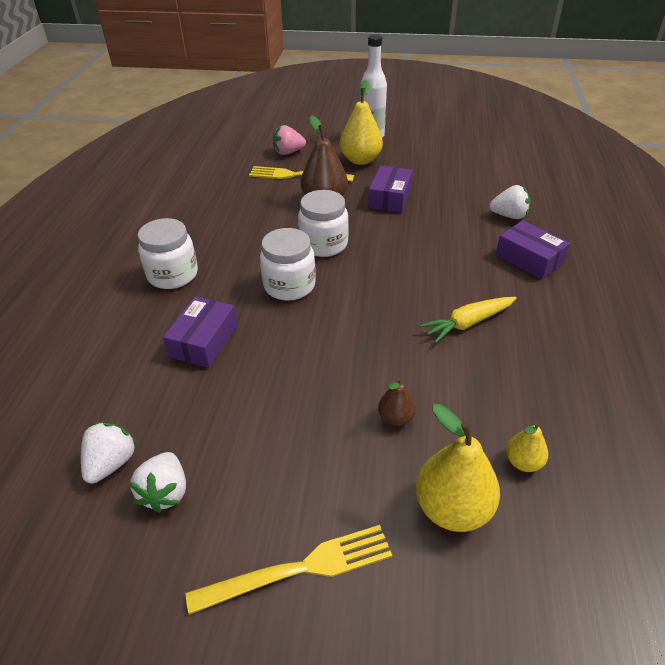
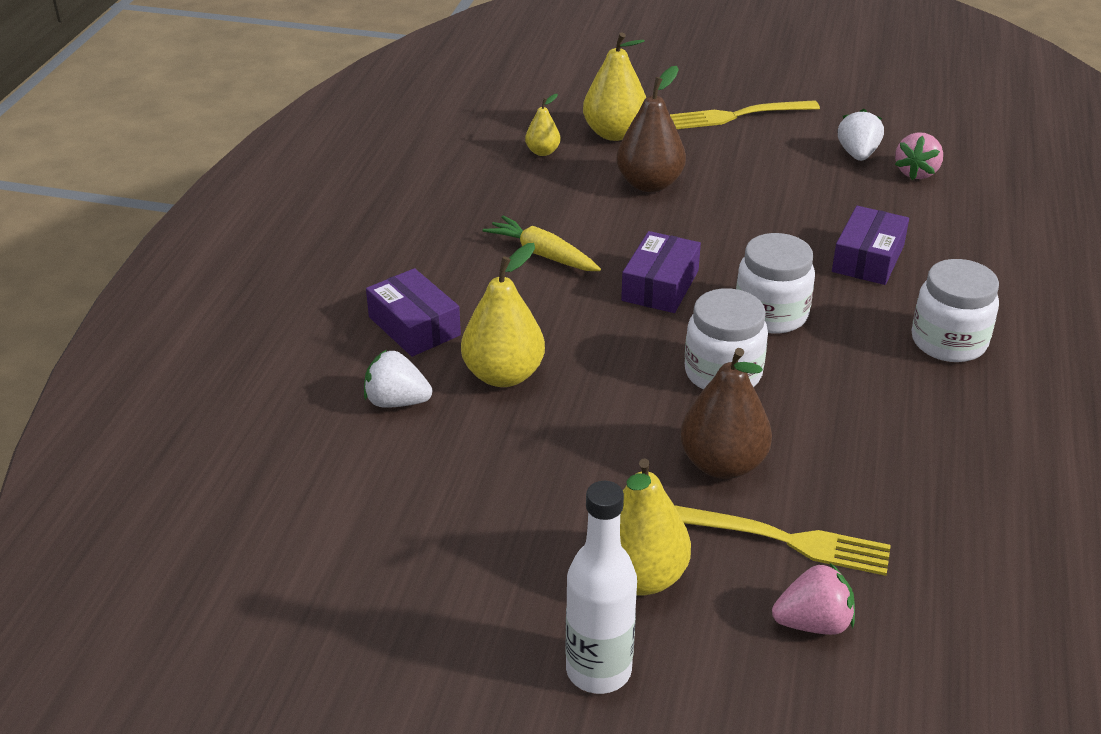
camera: 175 degrees left, 5 degrees down
white strawberry [81,422,138,484] -> pink strawberry [895,132,943,180]
purple box [368,165,413,213] -> purple box moved to [621,231,701,313]
brown pear [378,378,416,426] -> brown pear [616,66,686,192], size x1.88
yellow carrot [420,297,517,343] -> yellow carrot turned 120 degrees counterclockwise [483,216,601,271]
none -> yellow pear [461,243,545,387]

